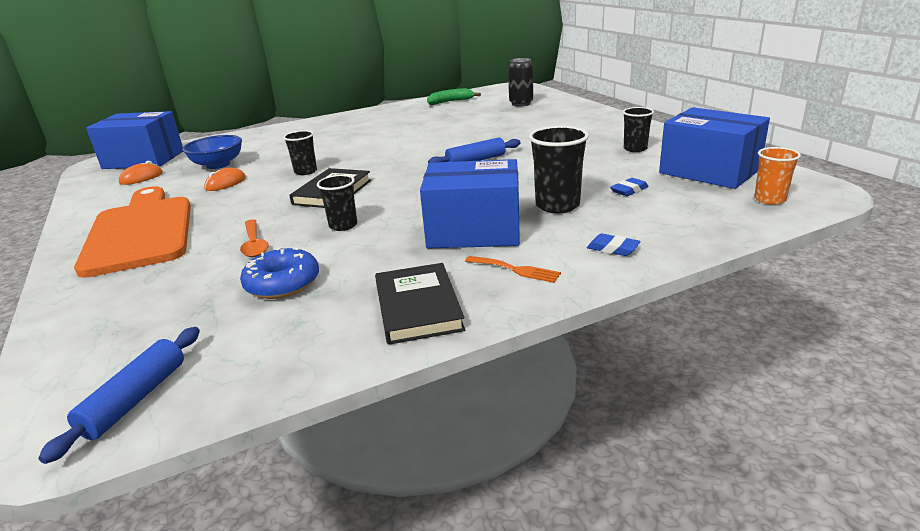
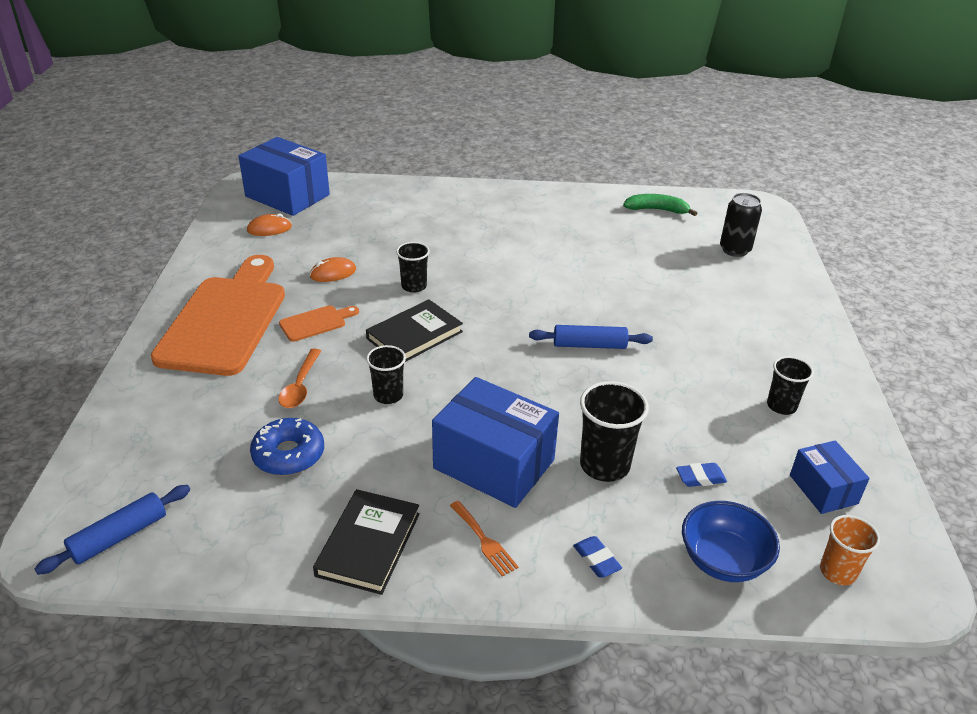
camera: 25 degrees right, 10 degrees up
blue bowl [182,135,242,169] -> blue bowl moved to [682,501,780,582]
blue box [659,107,770,189] -> blue box [790,440,870,514], size x0.56
none -> orange cutting board [279,305,359,342]

